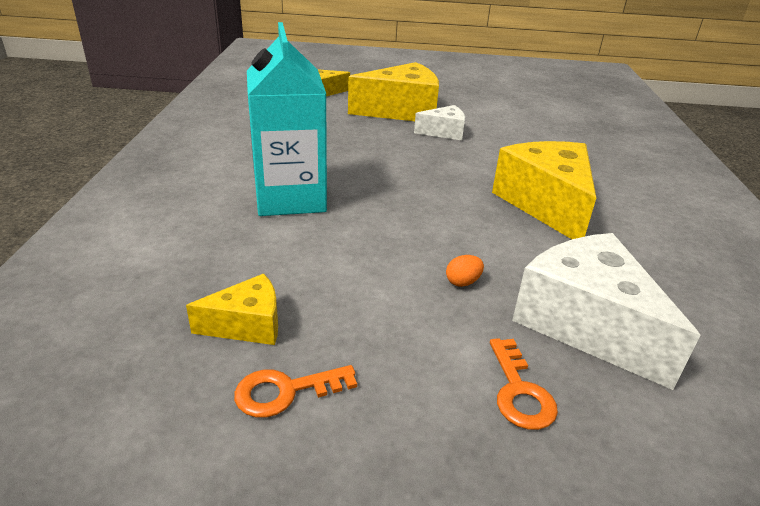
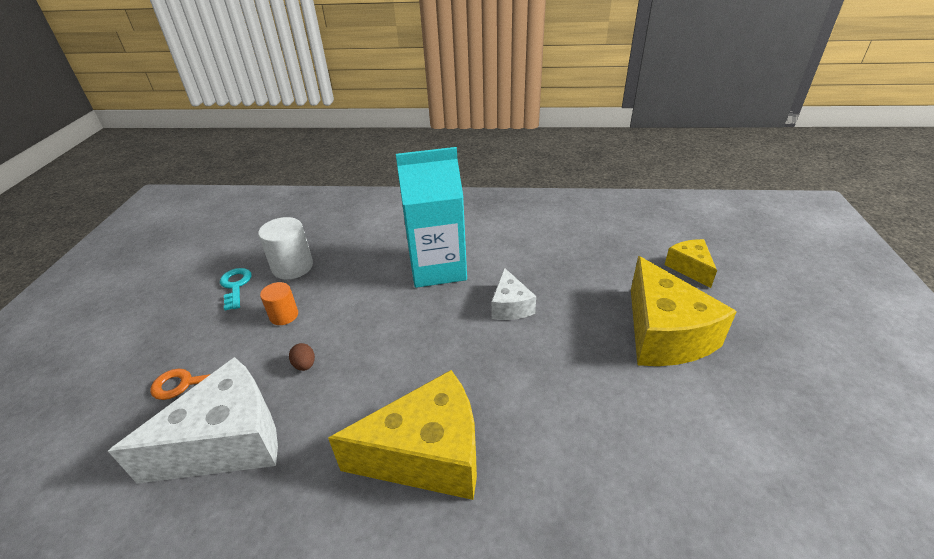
camera: 95 degrees right, 5 degrees up
yellow cheese [186,274,278,345] -> white cylinder [258,217,313,280]
orange key [234,365,357,418] -> turquoise key [220,268,252,311]
white cheese [414,105,465,140] -> white cheese moved to [491,268,536,320]
orange egg [446,255,484,287] -> brown egg [289,343,315,371]
none -> orange cylinder [260,282,298,325]

